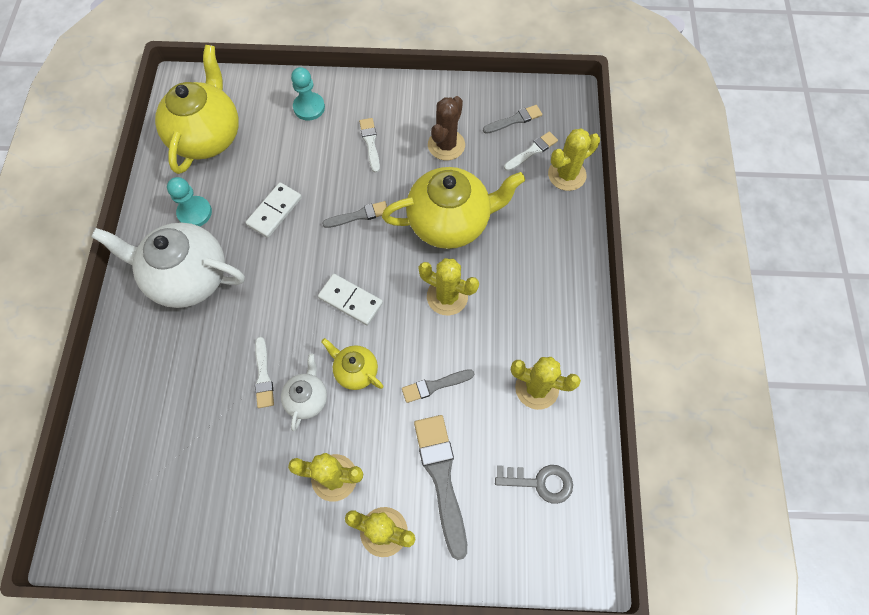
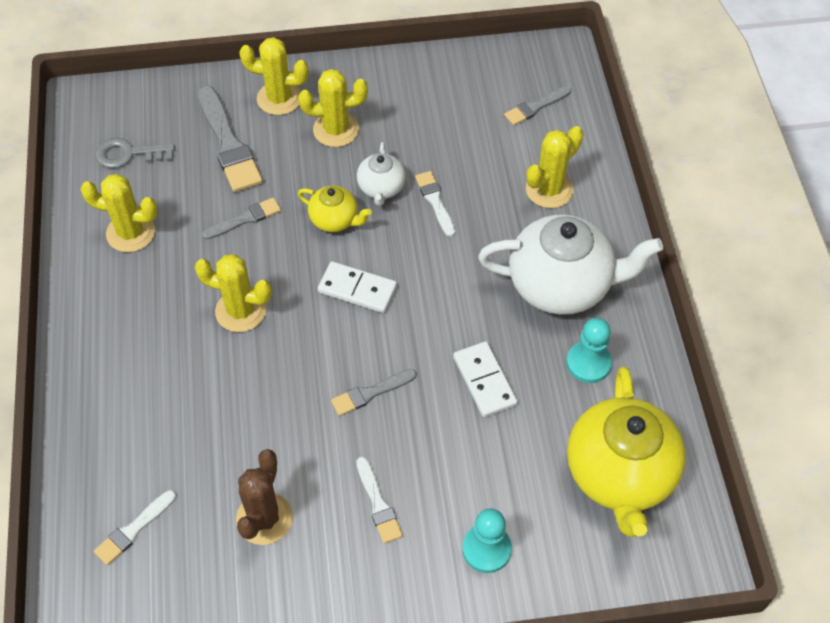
camera: 170 degrees right, 10 degrees down
white domino [245,182,302,238] -> white domino turned 45 degrees counterclockwise [453,341,518,417]
yellow teapot [382,167,525,249] -> none
grey brush [483,105,542,134] -> grey brush moved to [504,86,572,126]
yellow cactus [548,128,600,191] -> yellow cactus moved to [526,126,583,208]

